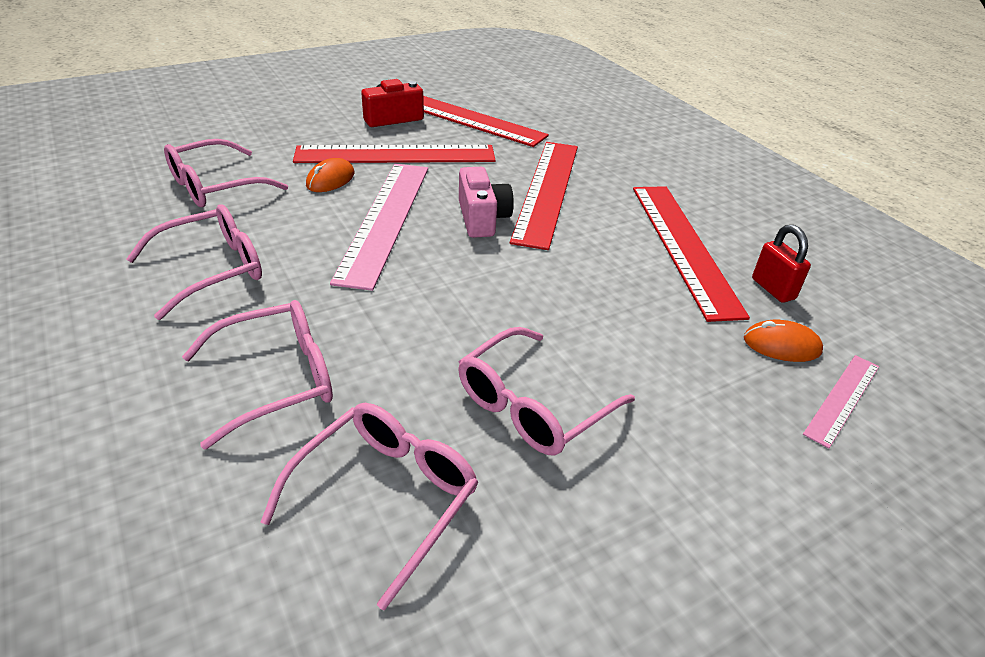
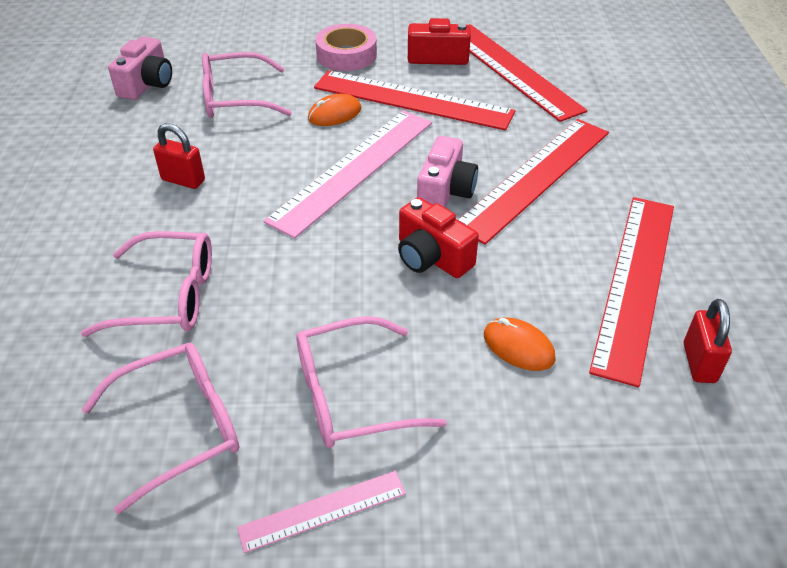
camera: 30 degrees right, 5 degrees up
pink glasses [126,204,262,320] -> red padlock [153,123,205,189]
orange mouse [744,320,823,362] -> orange mouse moved to [484,318,556,371]
pink ruler [803,355,879,449] -> pink ruler moved to [237,471,406,553]
none -> pink camera [108,36,172,100]
none -> pink tape [315,24,377,71]
none -> red camera [398,197,479,278]

